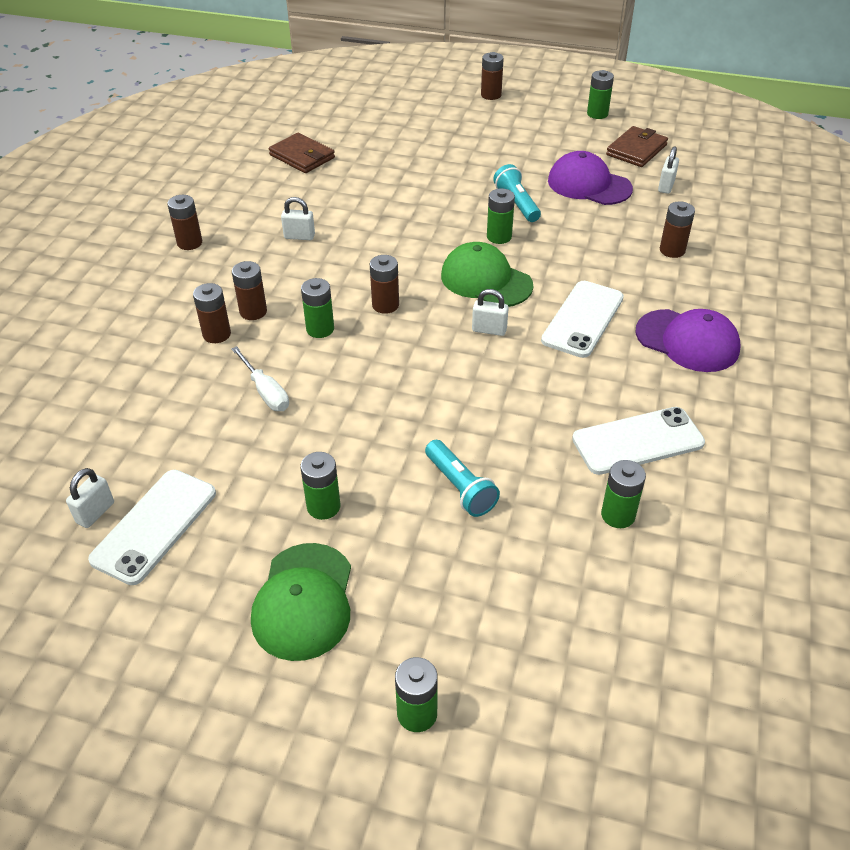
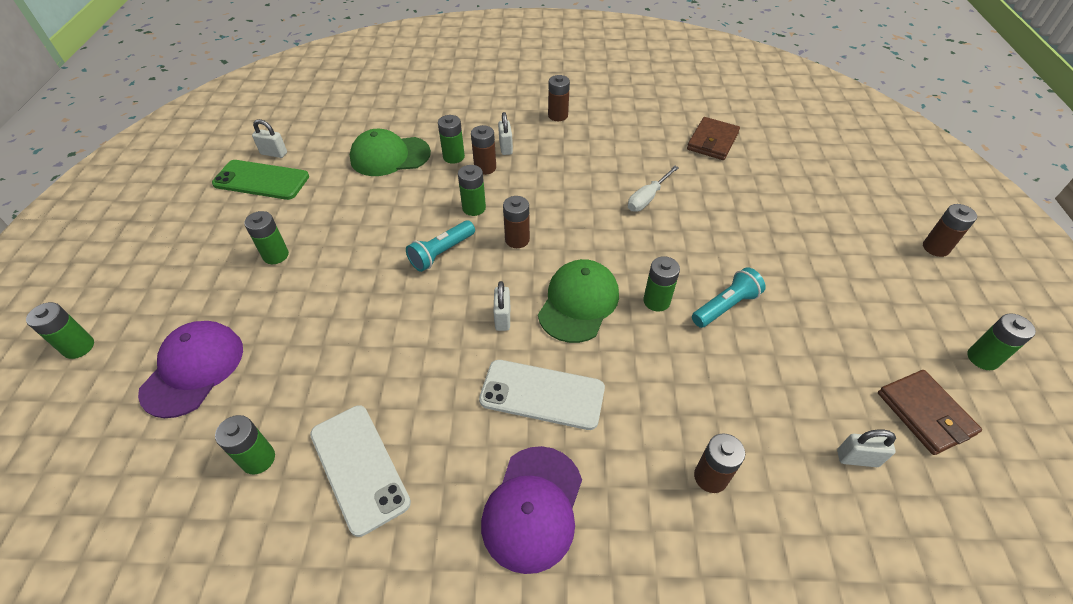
camera: 75 degrees right, 5 degrees up
white phone [88,470,216,585] -> green phone [212,160,309,200]
brown battery [193,283,231,343] -> green battery [438,115,465,164]
white screwdriver [231,346,289,411] -> white screwdriver moved to [628,166,679,212]
green cap [251,543,351,661] -> green cap moved to [350,129,431,176]
white padlock [281,197,315,240] -> white padlock moved to [498,112,513,155]
turquoise flashlight [425,440,500,517] -> turquoise flashlight moved to [406,220,475,272]
purple cap [548,151,633,205] -> purple cap moved to [138,321,243,418]
brown wallet [606,126,668,167] -> brown wallet turned 45 degrees clockwise [878,370,982,455]

